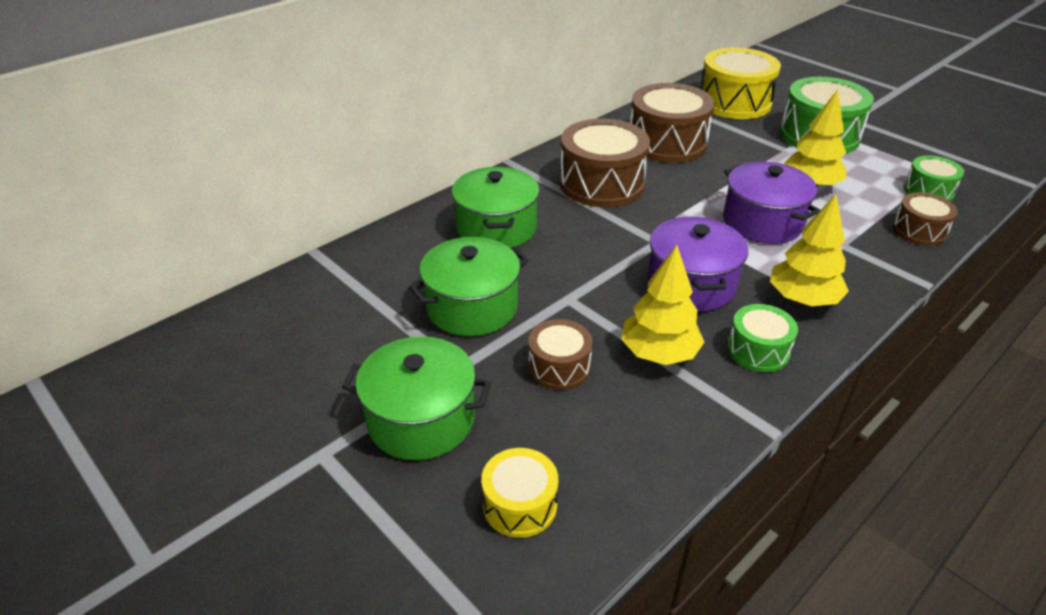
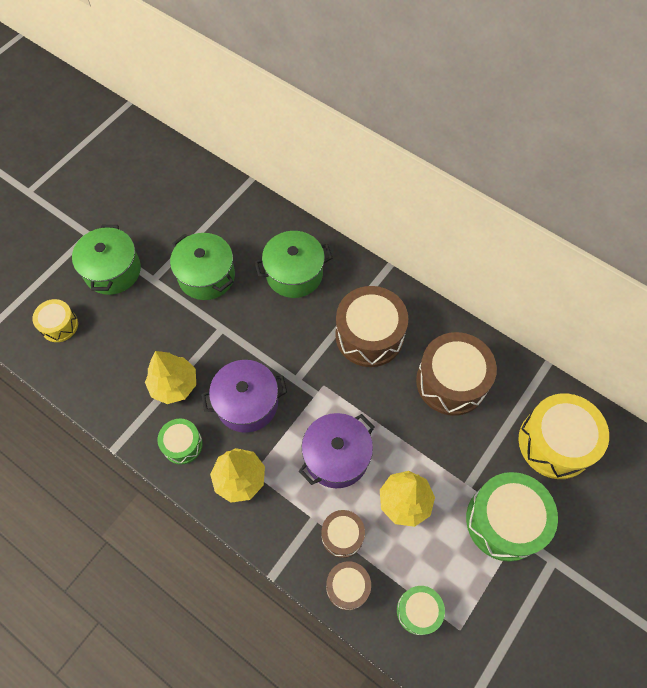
camera: 80 degrees right, 25 degrees up
brown drum [528,319,593,390] -> brown drum moved to [321,510,365,558]

